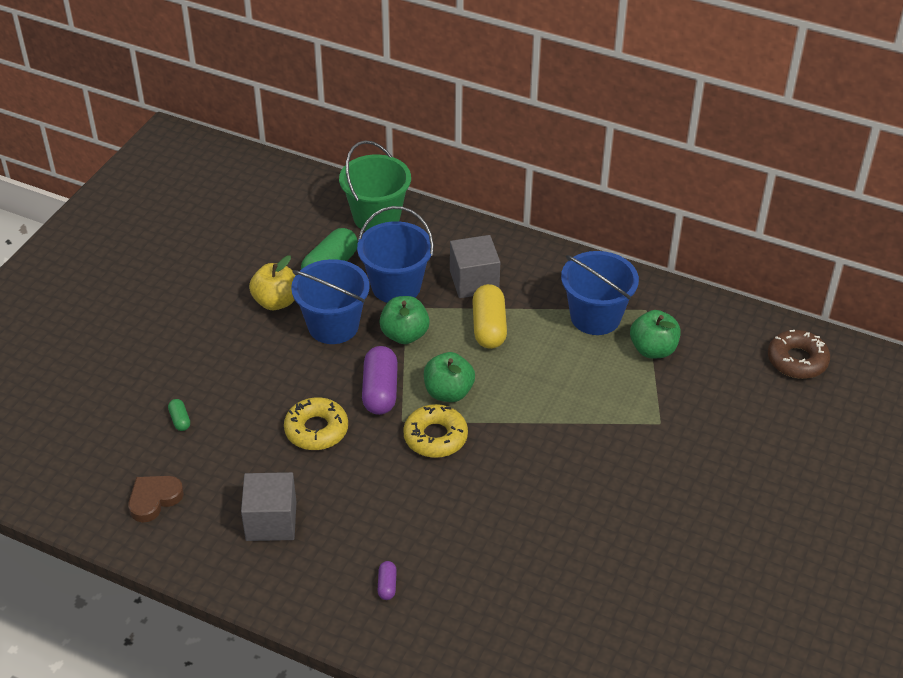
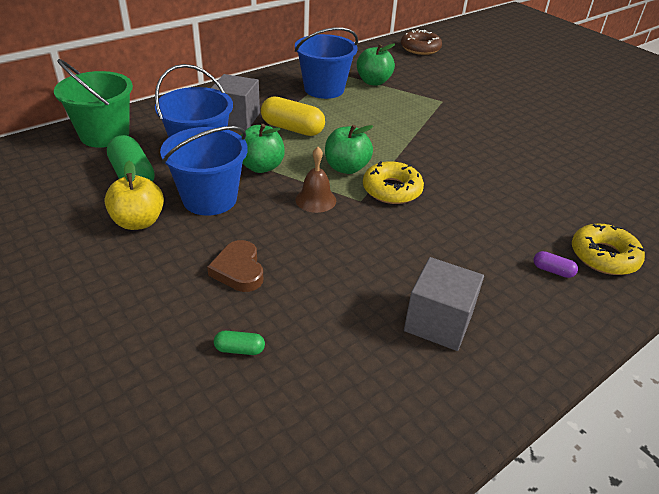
camera: 65 degrees left, 5 degrees down
brown heart [128,476,184,523] -> brown heart moved to [207,240,263,292]
yellow donut [284,397,348,450] -> yellow donut moved to [572,224,645,275]
purple capsule [362,346,398,415] -> brown bell [295,147,336,213]

